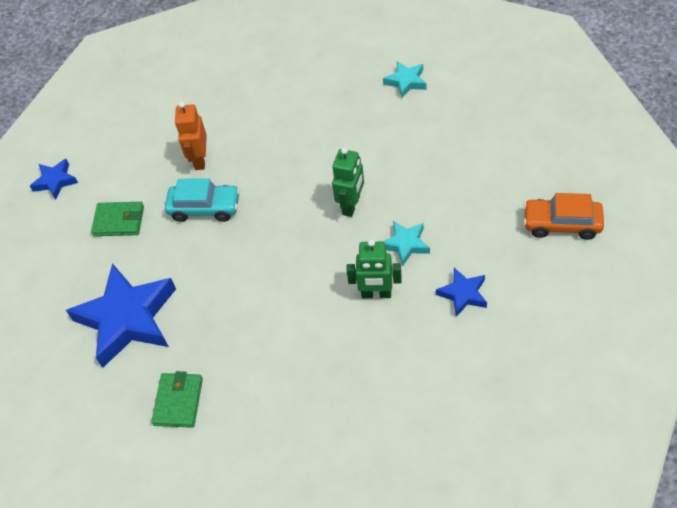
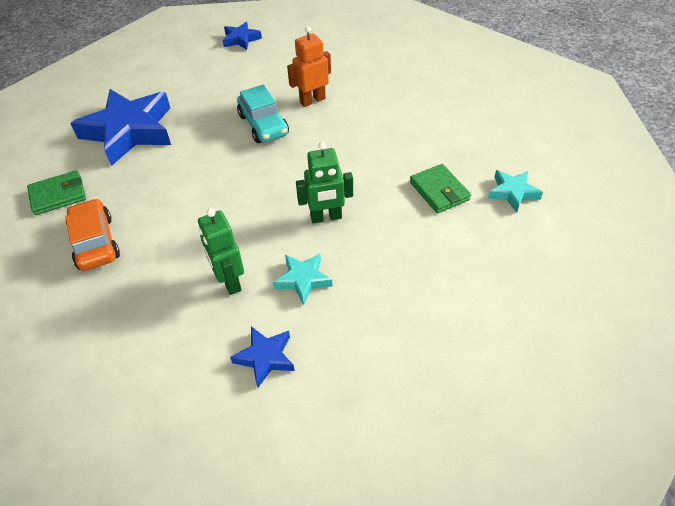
camera: 55 degrees right, 5 degrees down
green wallet [91,202,144,236] -> green wallet moved to [410,164,471,213]
orange car [523,193,604,240] -> orange car moved to [65,198,120,271]

